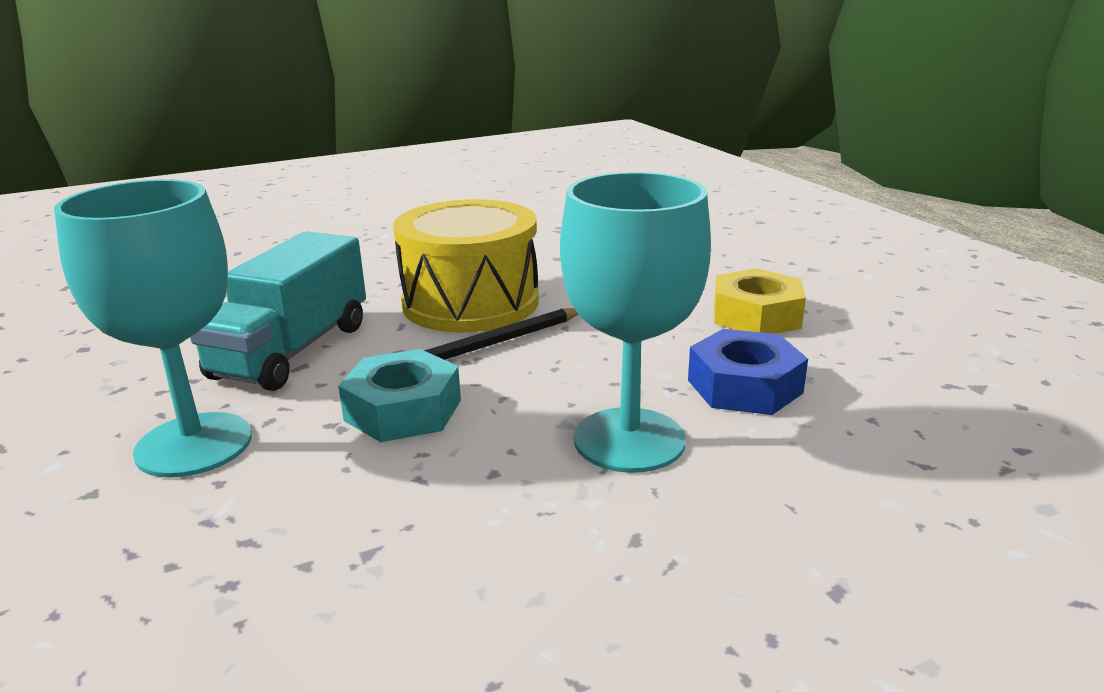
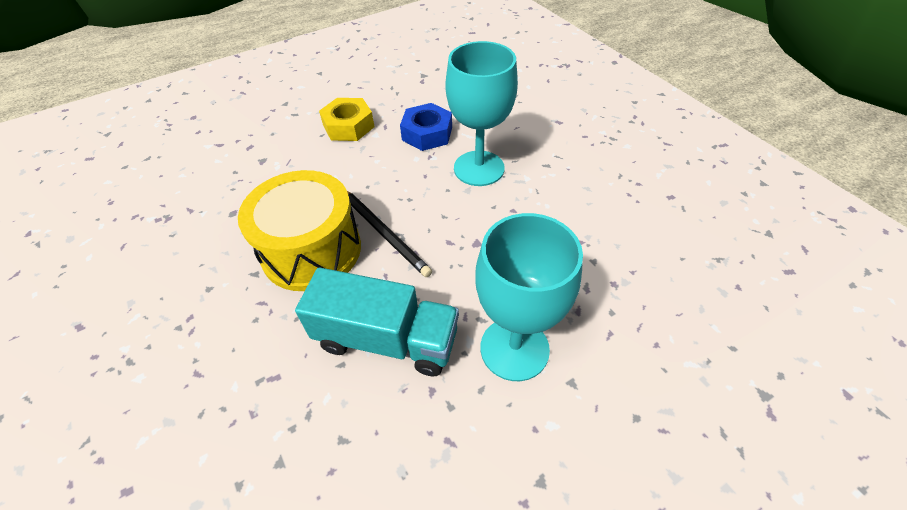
camera: 95 degrees left, 25 degrees up
turquoise nut [338,349,461,442] -> none

